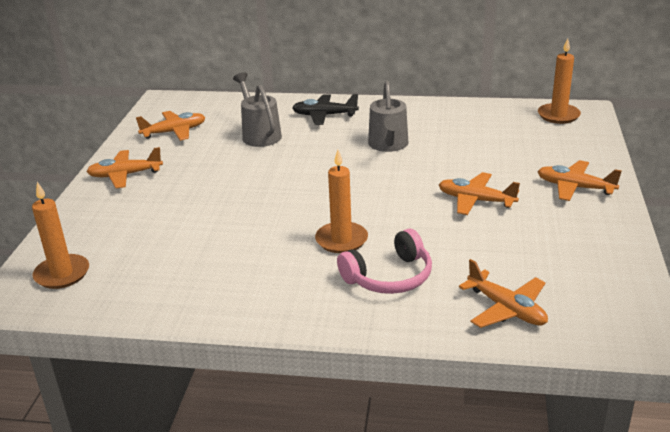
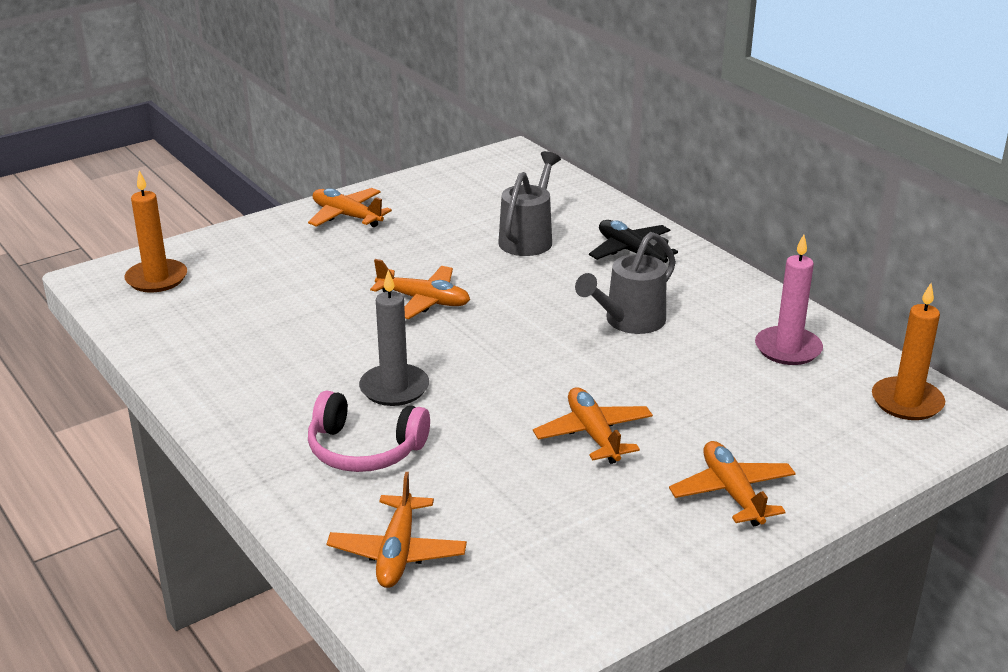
camera: 45 degrees right, 0 degrees up
orange plane [136,111,206,141] -> orange plane moved to [370,259,470,319]
orange candle [315,150,368,253] -> grey candle [359,270,429,406]
none -> pink candle [755,234,823,365]

